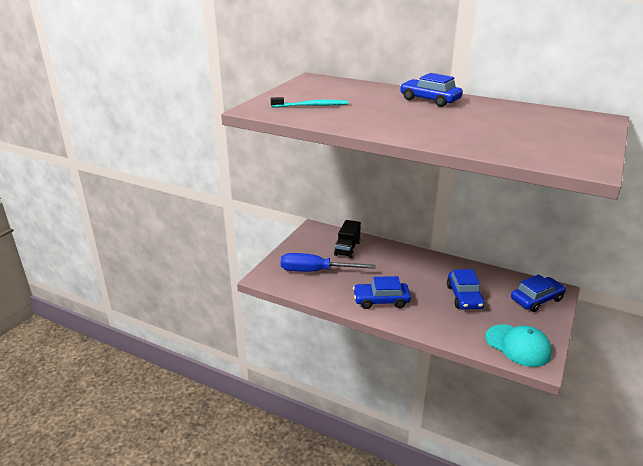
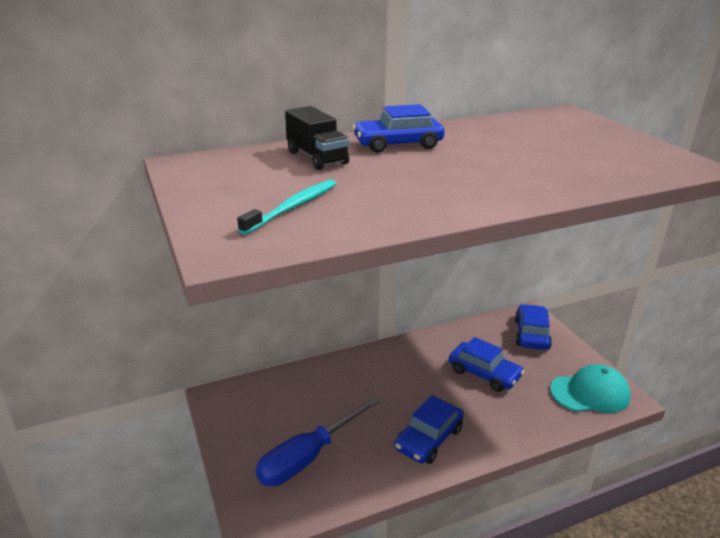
camera: 50 degrees left, 0 degrees up
black truck [334,220,361,258] -> black truck moved to [285,106,349,170]

